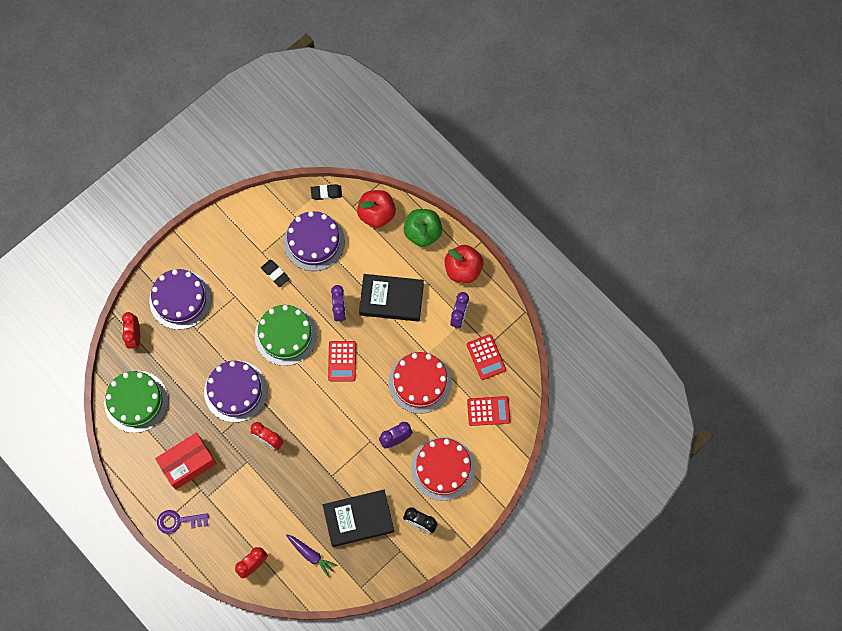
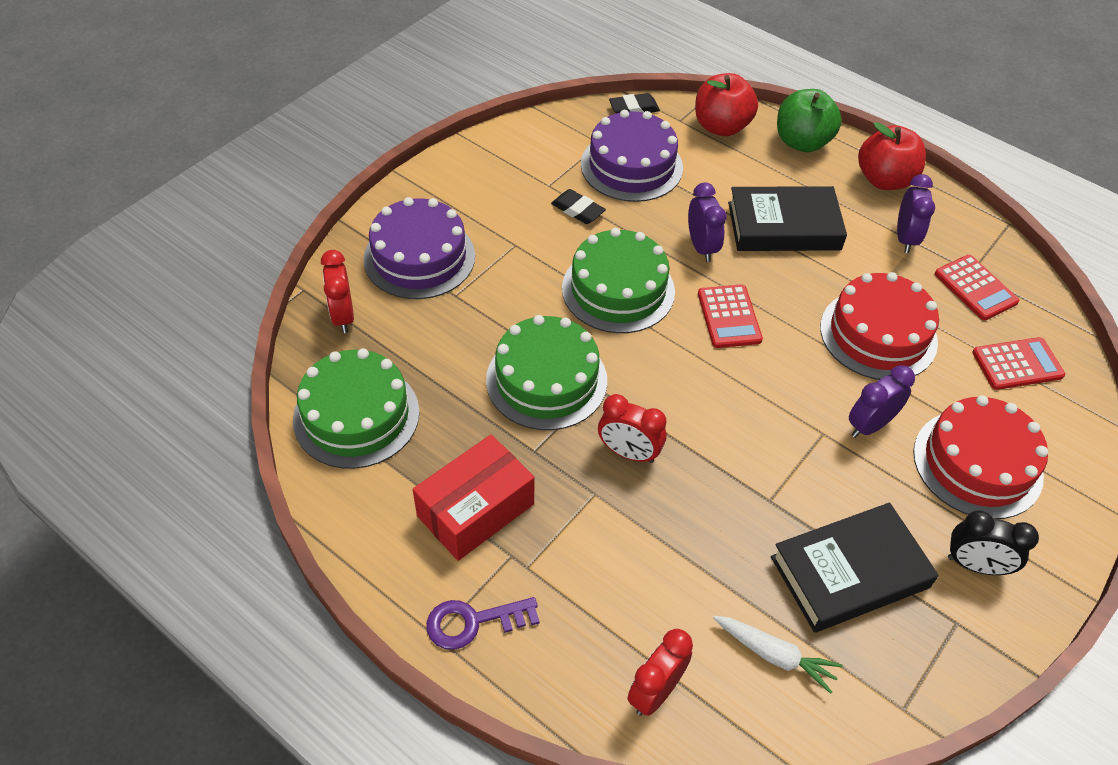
camera: 10 degrees left, 20 degrees down
purple cake [204,361,268,422] -> green cake [486,315,607,430]
purple carrot [286,534,338,577] -> white carrot [713,616,843,694]

